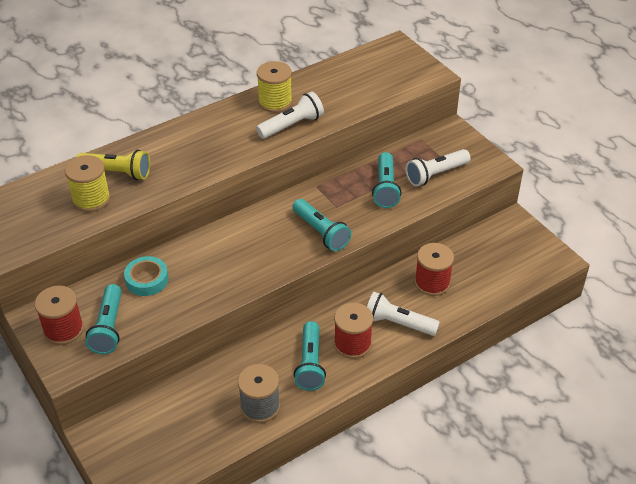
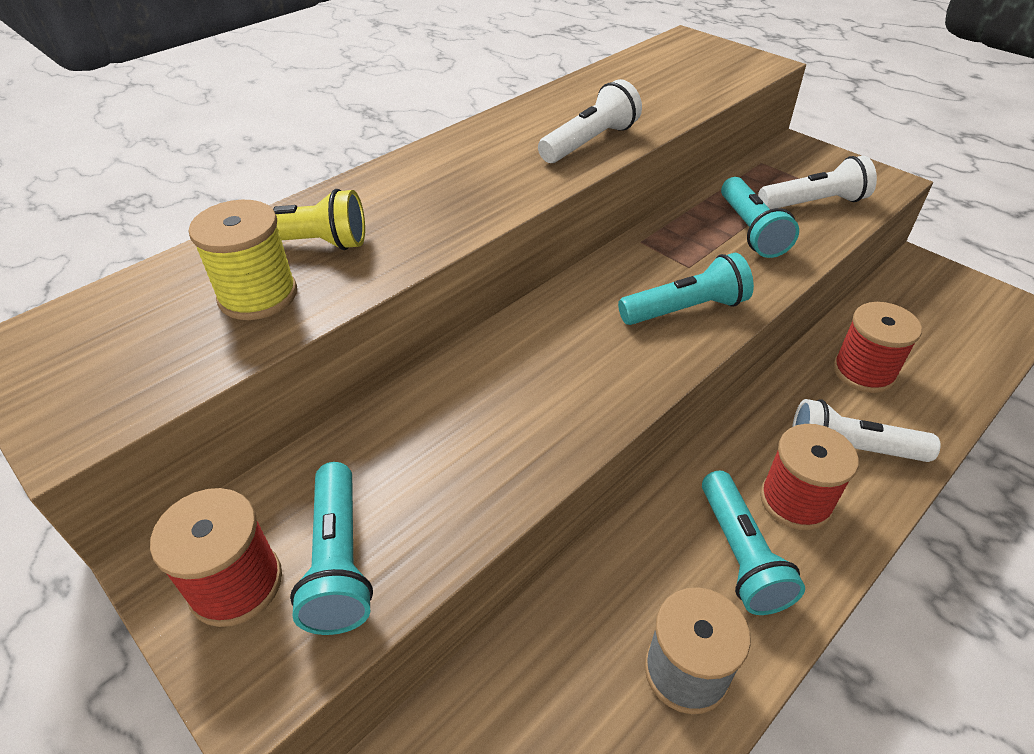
camera: 10 degrees left, 0 degrees up
turquoise tape [124,256,168,296] -> none
yellow spool [257,61,292,113] -> none
turquoise flashlight [292,199,351,251] -> turquoise flashlight turned 60 degrees counterclockwise [618,253,754,325]
white flashlight [406,149,470,186] -> white flashlight turned 150 degrees counterclockwise [758,156,877,209]

